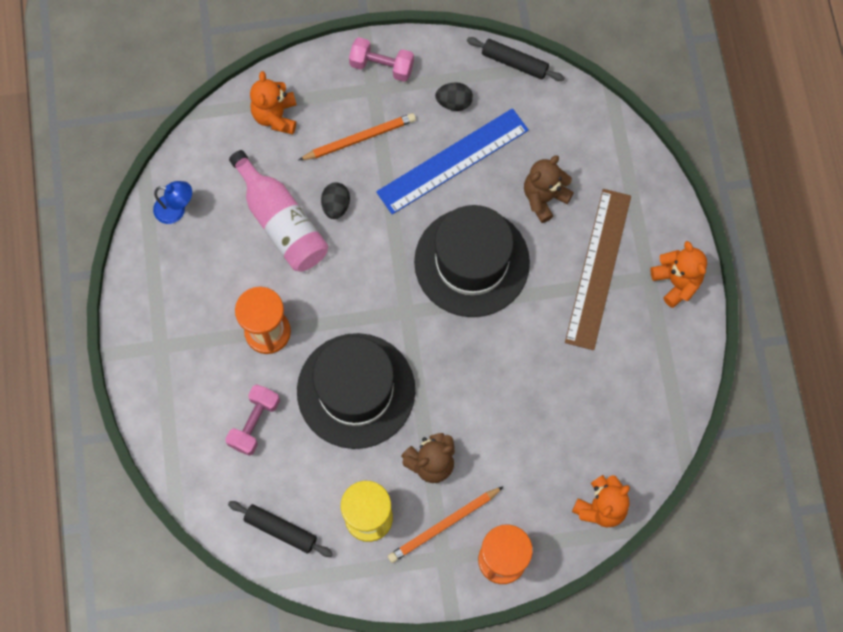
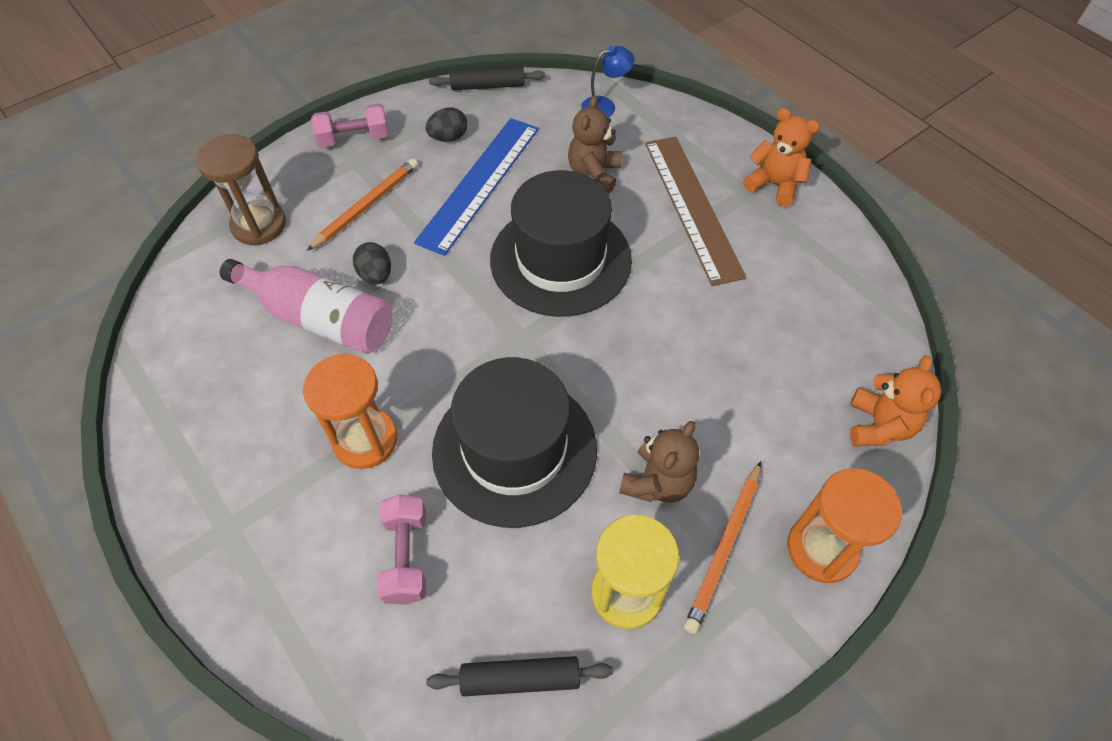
camera: 30 degrees left, 15 degrees down
blue lamp [153,181,192,224] -> blue lamp moved to [581,45,634,117]
orange teddy bear [250,71,297,134] -> brown hourglass [195,134,286,245]

